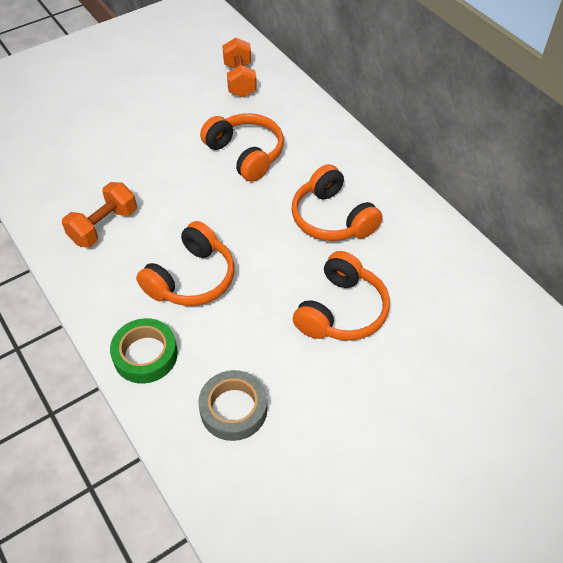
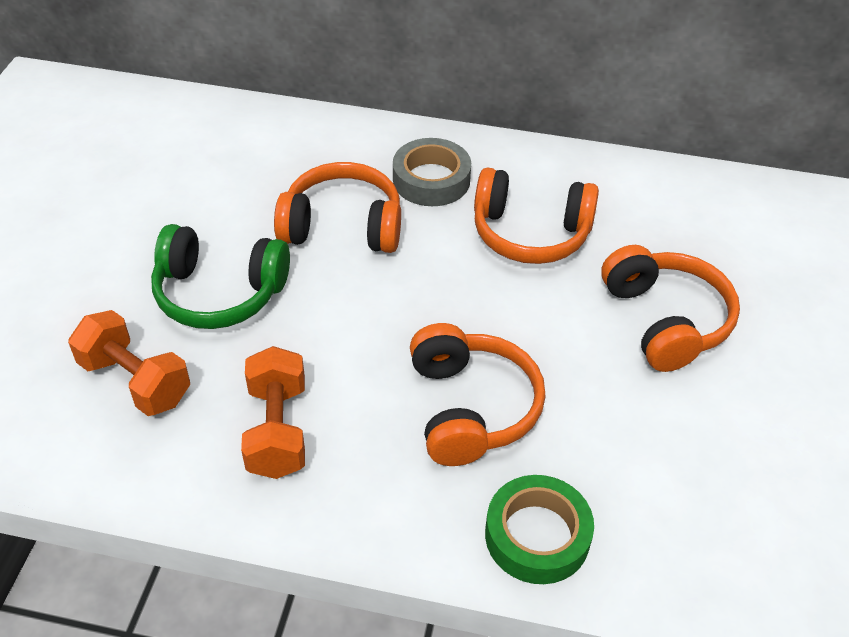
camera: 45 degrees left, 5 degrees down
grey tape [198,370,267,441] -> grey tape moved to [393,138,471,206]
orange dumbbell [223,38,257,97] -> orange dumbbell moved to [68,310,190,416]
none -> green headphones [151,224,290,329]

